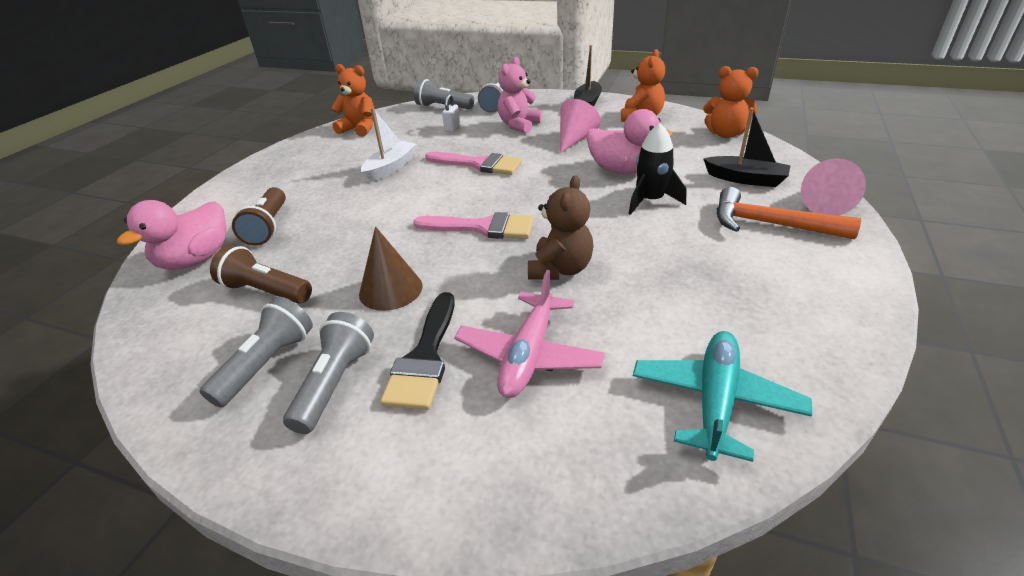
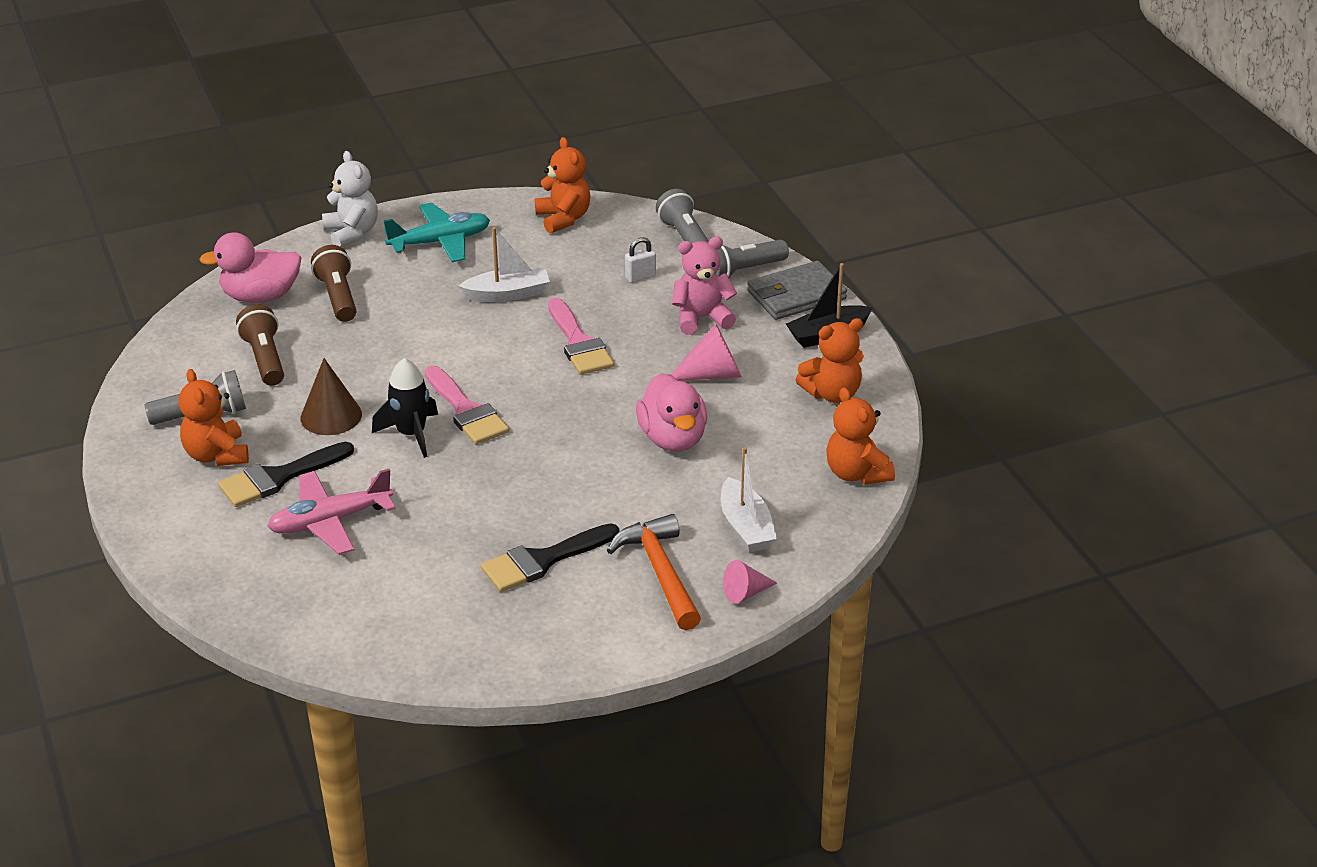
camera: 45 degrees right, 0 degrees up
brown flashlight [232,187,286,246] -> brown flashlight turned 120 degrees clockwise [311,245,356,322]
grey flashlight [283,312,374,434] -> orange teddy bear [179,369,249,466]
brown teddy bear [528,175,593,280] -> none
black rocket [629,123,686,215] -> black rocket moved to [372,358,438,458]
turquoise plane [633,331,812,462] -> turquoise plane moved to [384,202,490,262]
black boat [703,108,791,187] -> white boat [721,447,777,552]
pink cone [801,158,866,215] -> pink cone [723,560,777,604], size x0.64
none -> white teddy bear [322,151,378,247]
none -> black brush [481,523,619,592]
none -> grey wallet [747,261,847,320]

